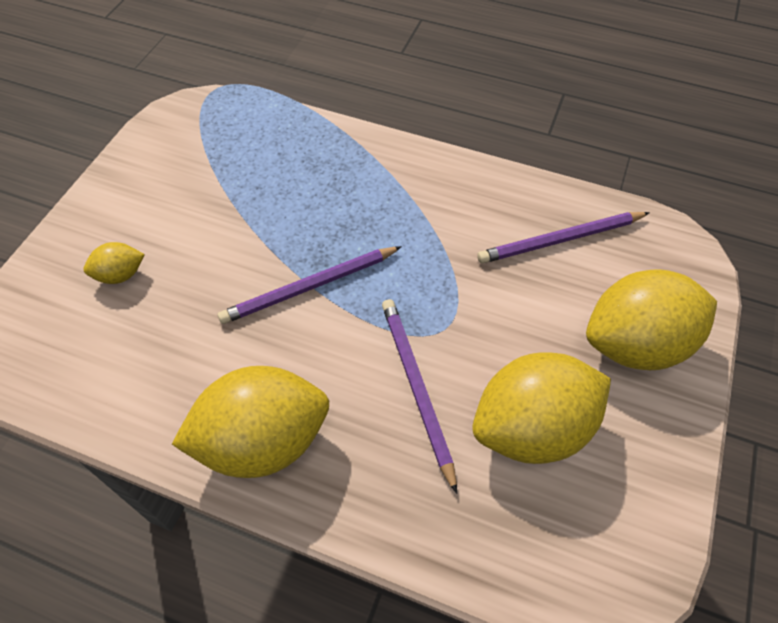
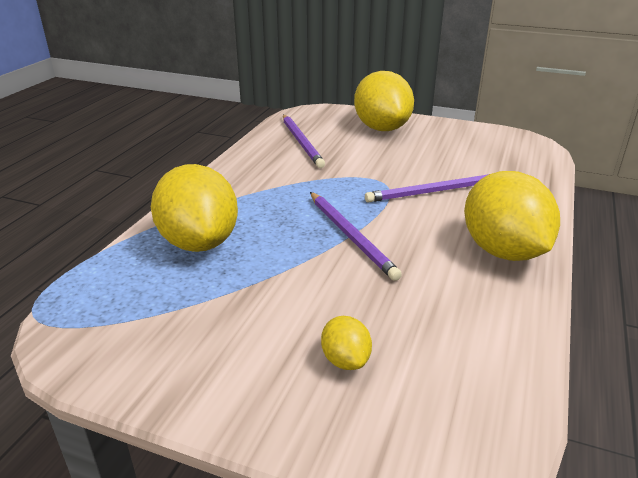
camera: 90 degrees left, 25 degrees down
yellow lemon [472,352,611,464] -> yellow lemon moved to [151,164,238,252]

